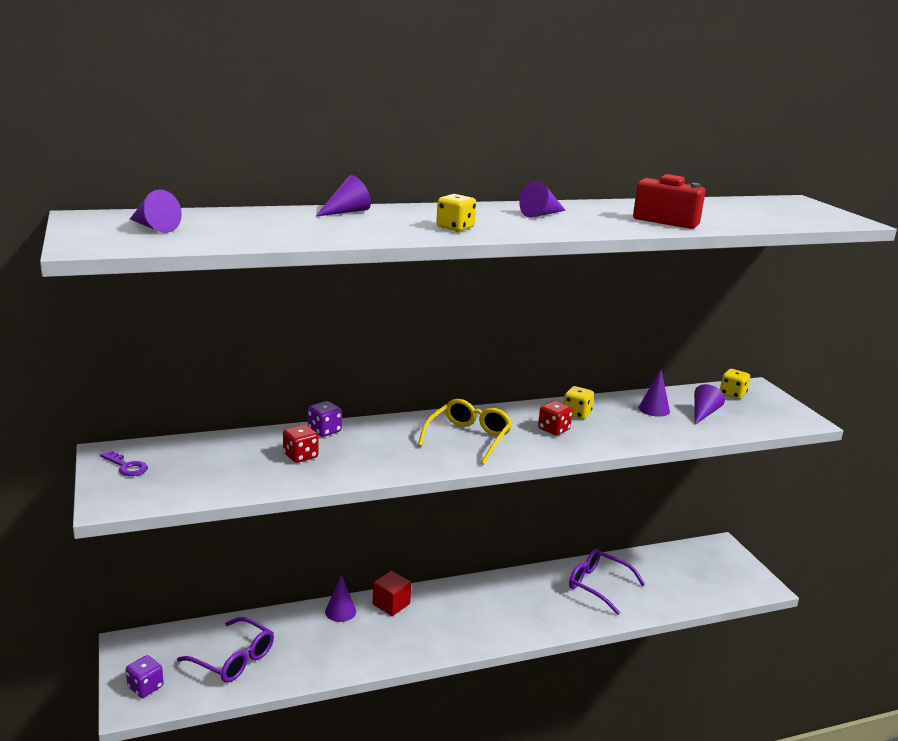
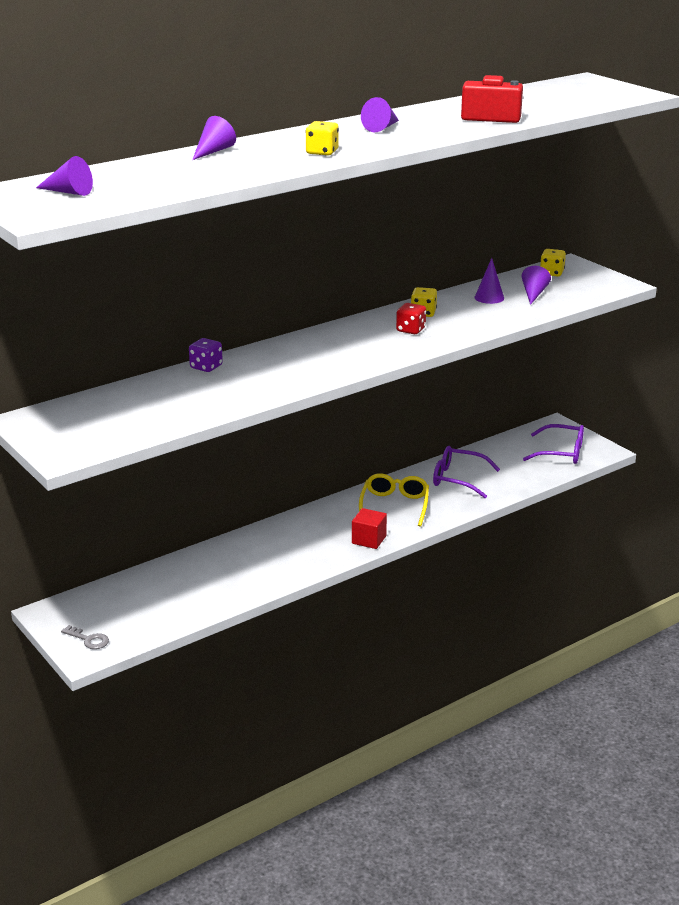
camera: 15 degrees left, 5 degrees up
purple key [100,450,148,476] -> none
purple dice [126,655,164,698] -> grey key [61,625,109,649]
purple glasses [177,617,274,683] -> purple glasses moved to [523,424,584,464]
red dice [283,424,319,463] -> none
purple cone [325,575,356,622] -> none
red cube [373,571,411,616] -> red cube moved to [352,508,387,549]
yellow glasses [418,399,512,465] -> yellow glasses moved to [359,473,429,527]

